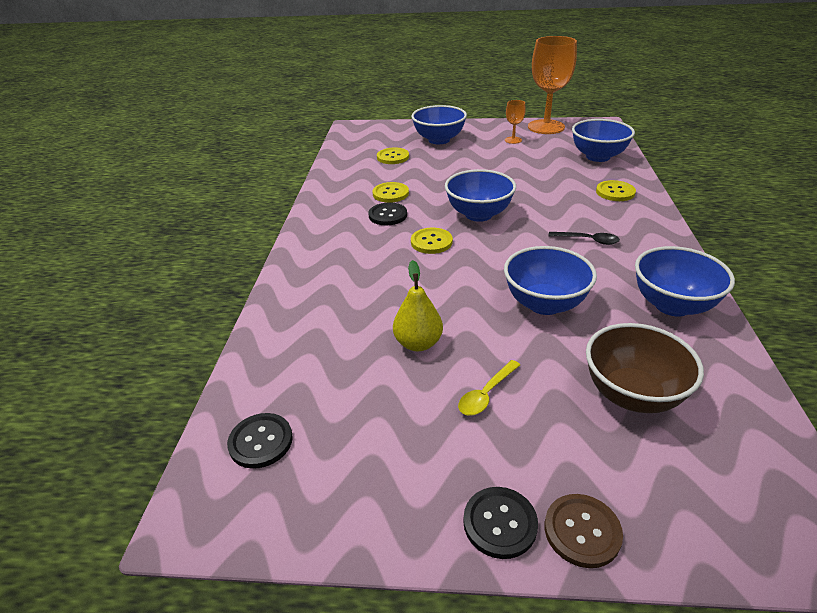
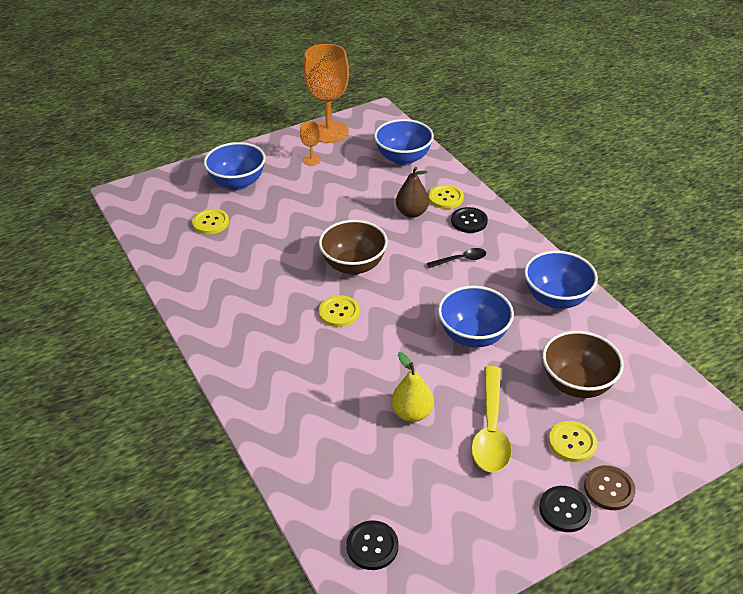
camera: 35 degrees left, 5 degrees up
black button [368,202,407,225] -> black button moved to [451,207,488,233]
yellow button [373,182,409,203] -> yellow button moved to [549,421,597,462]
blue bowl [445,169,516,222] -> brown bowl [319,220,388,275]
yellow spoon [458,360,520,416] -> yellow spoon [471,366,512,473], size x1.86
none -> brown pear [396,167,429,218]

